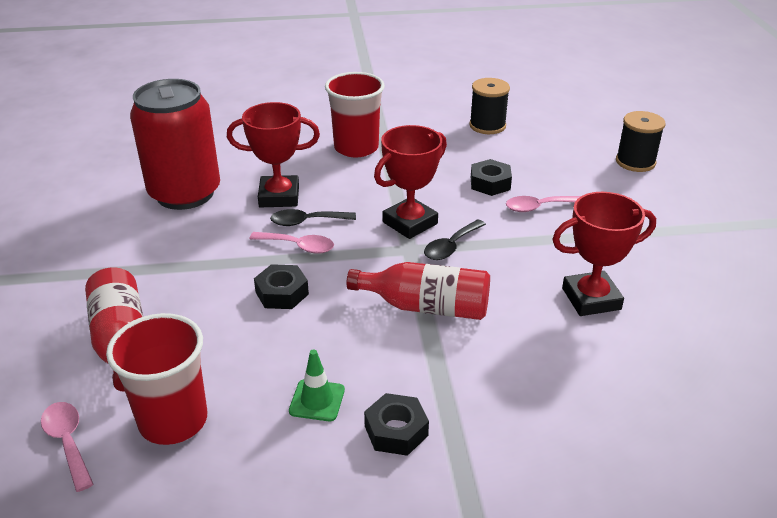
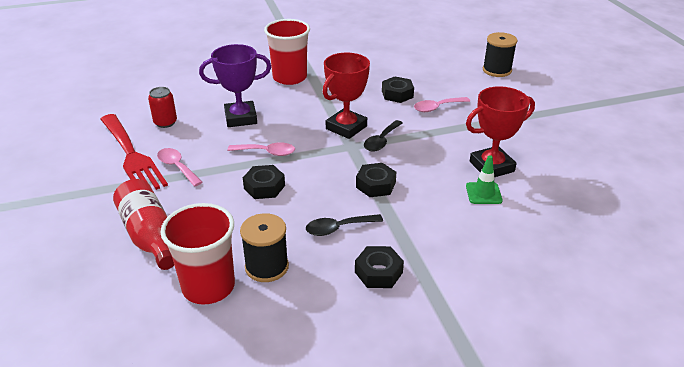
camera: 10 degrees left, 0 degrees up
pink spoon [41,402,94,492] -> pink spoon moved to [157,148,202,186]
red can [130,79,220,210] -> red can [148,87,177,128], size x0.41
red trophy [227,102,320,207] -> purple trophy [199,44,271,127]
black spoon [270,209,356,226] -> black spoon moved to [306,214,383,236]
green traffic cone [289,349,345,421] -> green traffic cone moved to [466,155,503,204]
red bottle [346,262,490,320] -> black nut [356,163,396,197]
black spool [469,78,510,134] -> black spool moved to [240,213,289,282]
none -> red fork [100,114,168,190]

